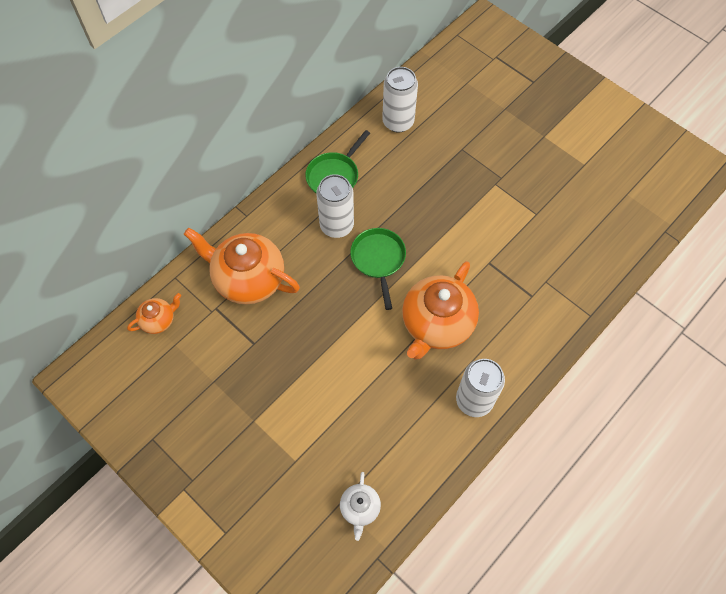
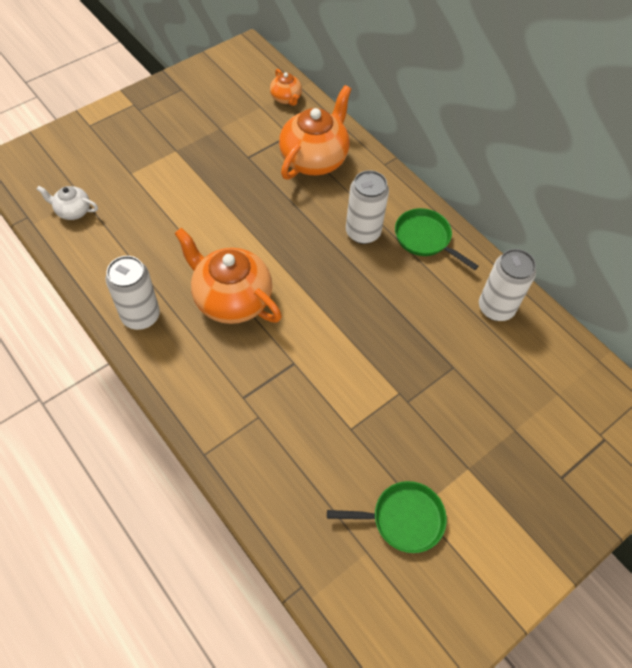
camera: 95 degrees right, 5 degrees down
green pan [350,228,406,310] -> green pan moved to [327,481,447,553]

